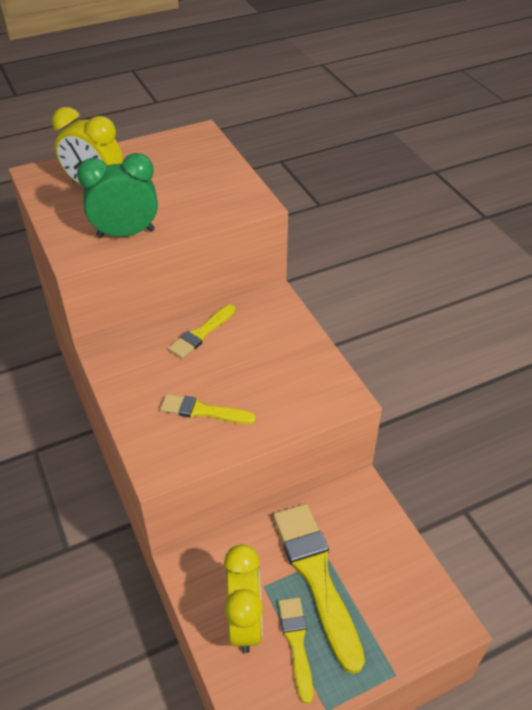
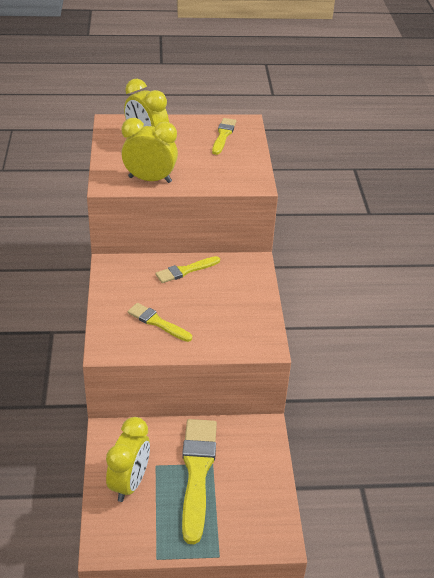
camera: 20 degrees right, 5 degrees down
green clock [77,153,158,238] -> yellow clock [121,118,178,183]
yellow brush [278,597,313,704] -> yellow brush moved to [212,118,236,155]

